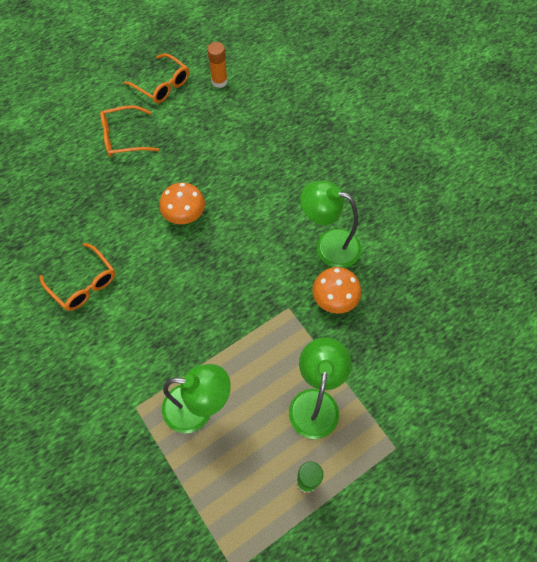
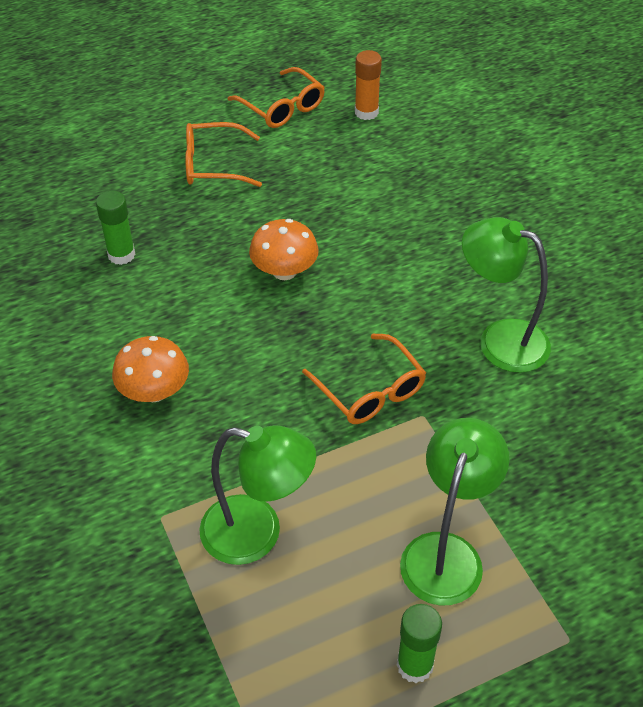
camera: 10 degrees right, 15 degrees down
orange glasses [39,243,115,311] -> orange glasses moved to [302,334,426,424]
orange mushroom [312,267,362,314] -> orange mushroom moved to [112,336,189,402]
none -> green glue stick [96,191,136,265]

